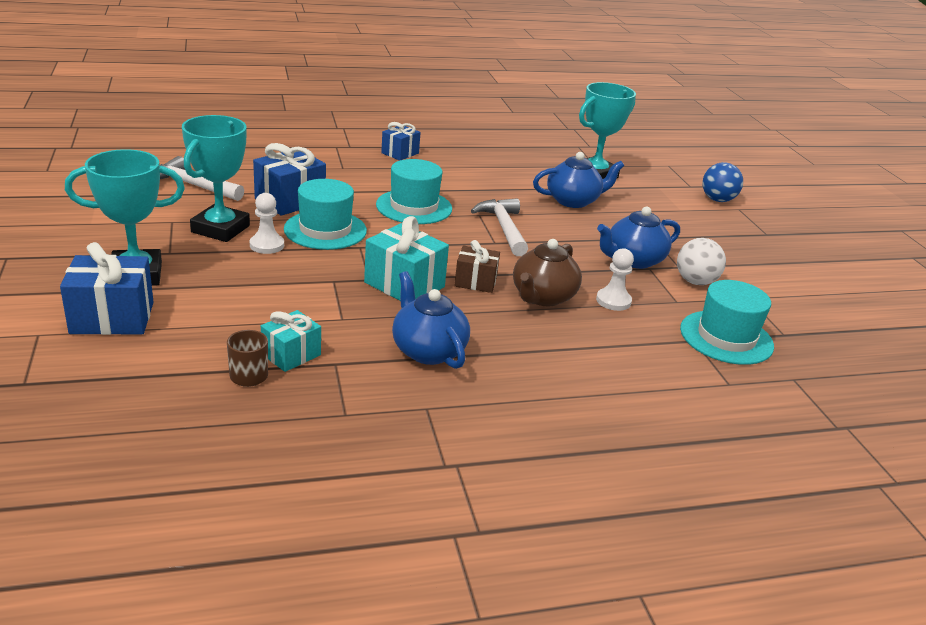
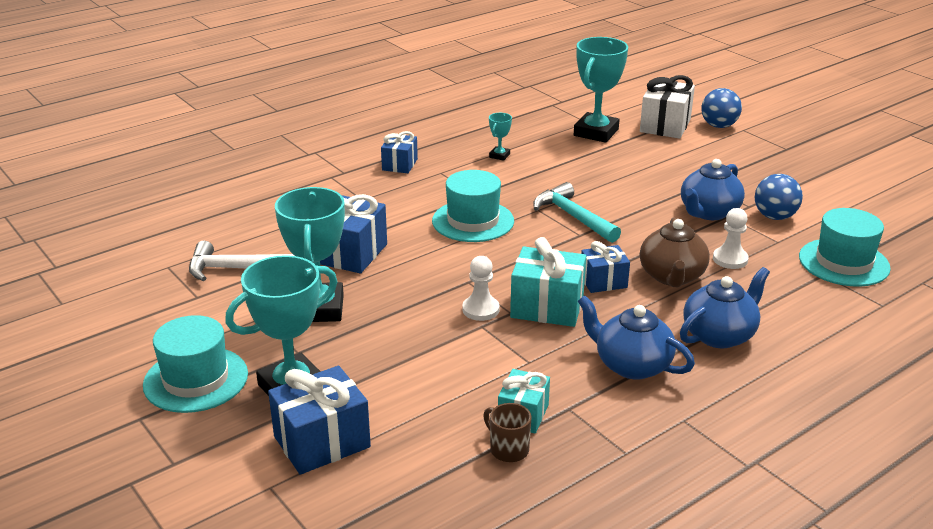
camera: 20 degrees left, 0 degrees up
white pawn [250,193,284,254] -> white pawn moved to [462,256,500,321]
turquoise hat [284,179,367,250] -> turquoise hat moved to [143,315,248,413]
brown gift [454,240,500,293] -> blue gift [581,241,630,293]
white hammer [471,198,528,256] -> turquoise hammer [533,182,621,243]
blue teapot [533,152,624,208] -> blue teapot moved to [680,267,770,348]
white ball [677,238,726,285] -> blue ball [755,174,803,220]
none -> turquoise trophy [489,113,512,161]
none -> white gift [640,75,695,139]

